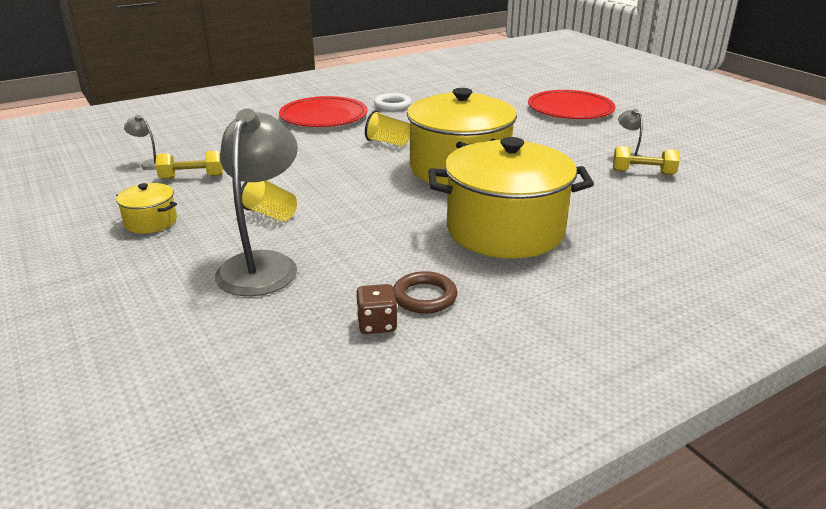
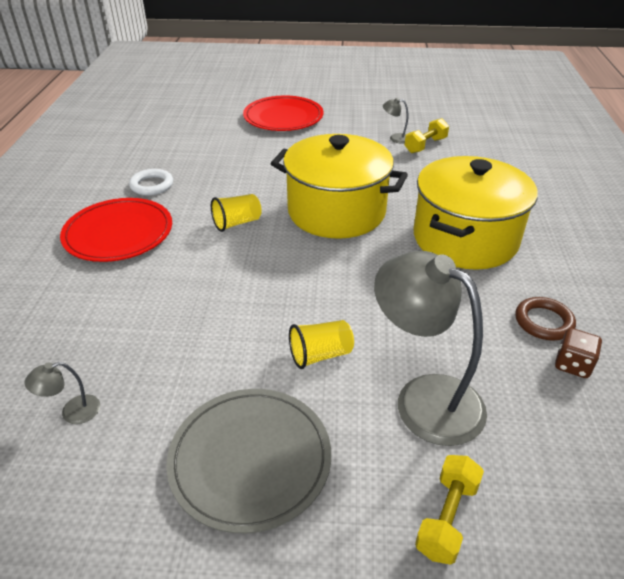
camera: 55 degrees left, 10 degrees up
yellow pot [116,183,177,233] -> grey plate [166,389,331,534]
yellow dumbbell [155,151,223,179] -> yellow dumbbell moved to [415,455,484,565]

